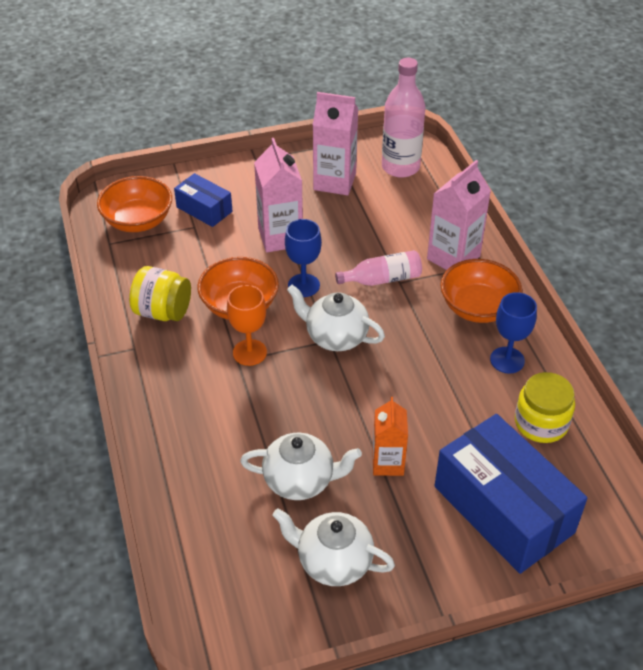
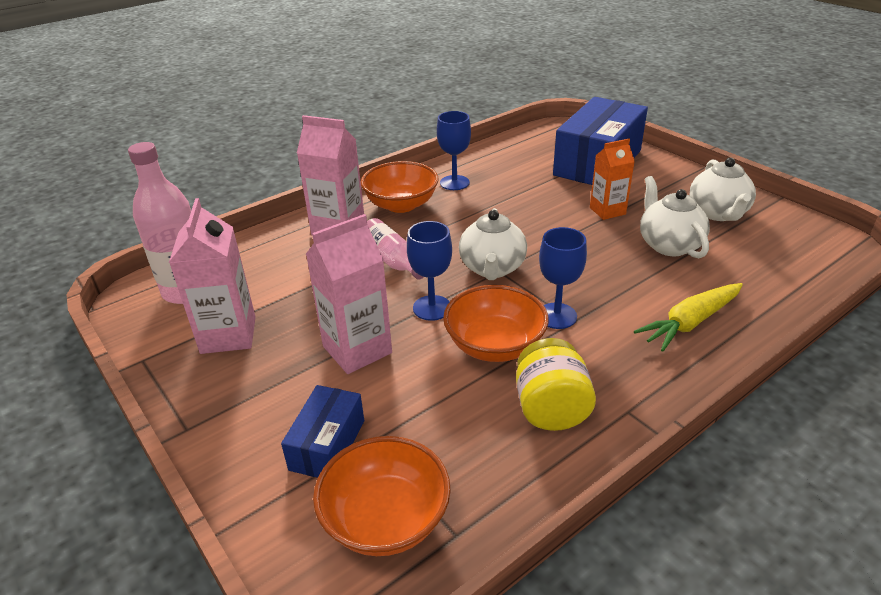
camera: 110 degrees left, 10 degrees down
orange goblet [227,285,267,366] -> blue goblet [539,227,587,329]
yellow jar [515,372,575,443] -> none
none -> yellow carrot [634,283,743,352]

